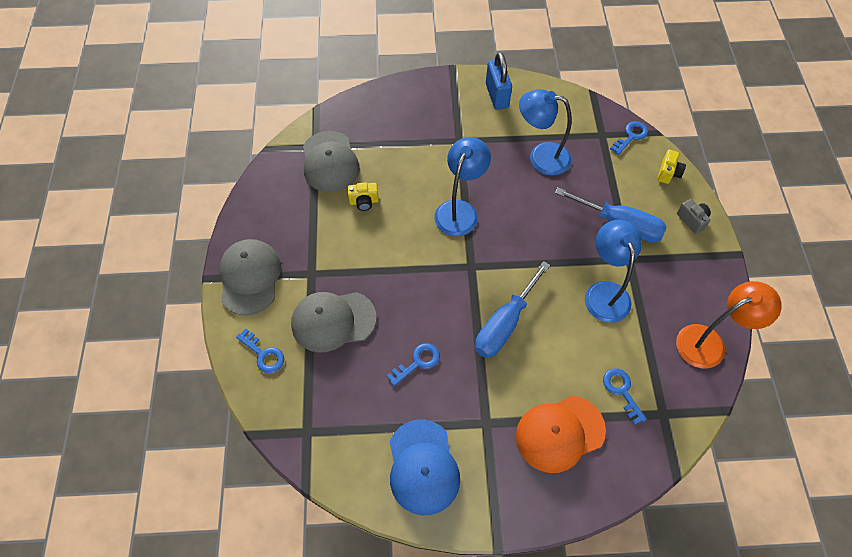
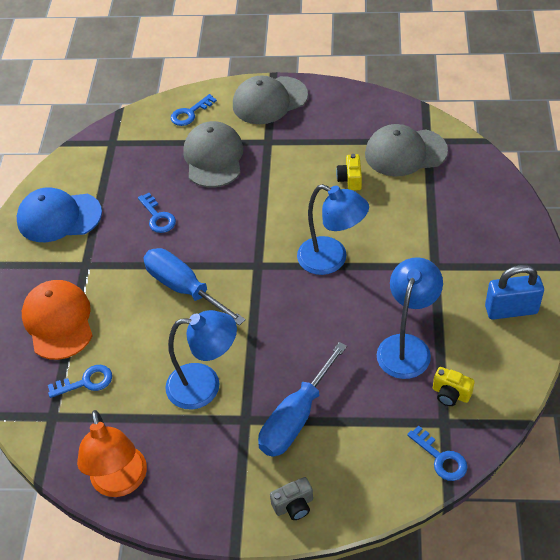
camera: 100 degrees right, 10 degrees down
grey cap [219,239,281,315] -> grey cap turned 150 degrees clockwise [233,75,308,124]
yellow camera [657,150,686,184] -> yellow camera moved to [433,367,475,406]

